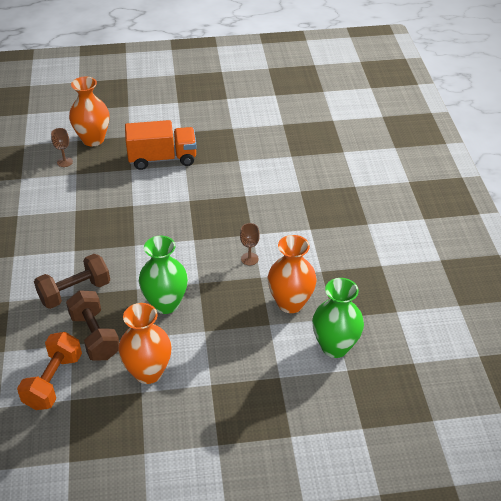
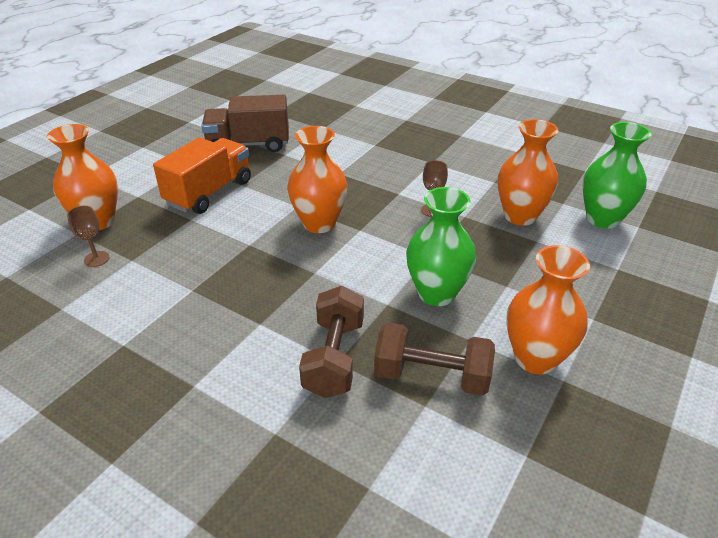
camera: 50 degrees left, 5 degrees down
orange dumbbell [17,332,82,410] -> none
none -> brown truck [202,95,289,152]
none -> orange vase [287,126,348,233]

